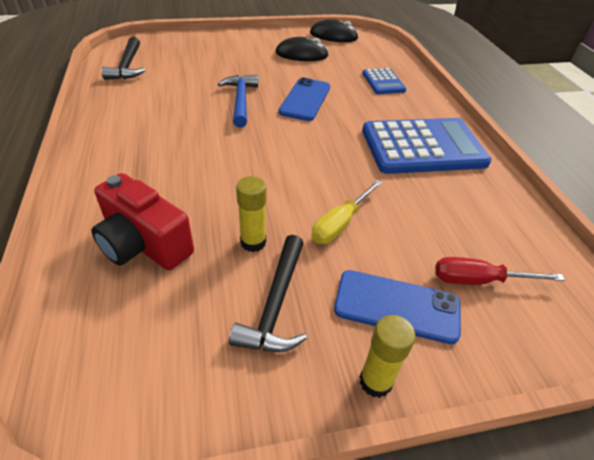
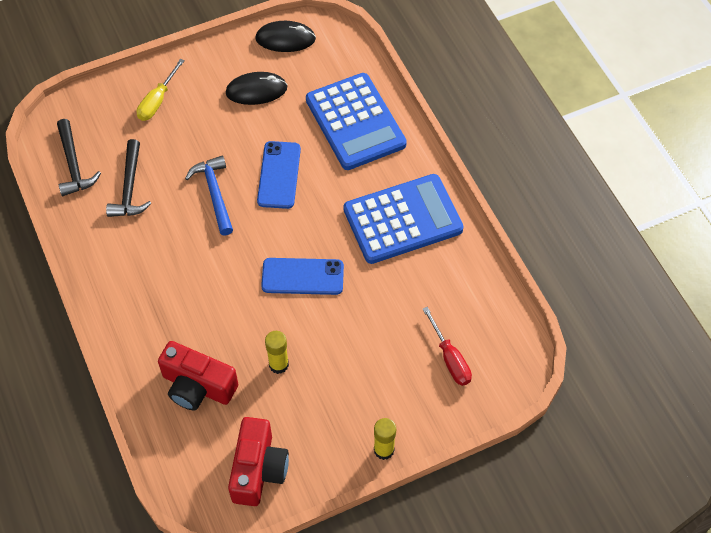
camera: 10 degrees left, 15 degrees up
black hammer [229,235,307,352] -> black hammer moved to [106,139,152,217]
yellow screwdriver [312,180,382,244] -> yellow screwdriver moved to [137,59,185,121]
blue phone [334,270,461,344] -> blue phone moved to [261,258,344,295]
blue calculator [362,68,406,94] -> blue calculator [306,73,407,170], size x2.01
red screwdriver [435,257,565,285] -> red screwdriver turned 105 degrees counterclockwise [423,307,472,386]
none -> red camera [228,417,289,506]

